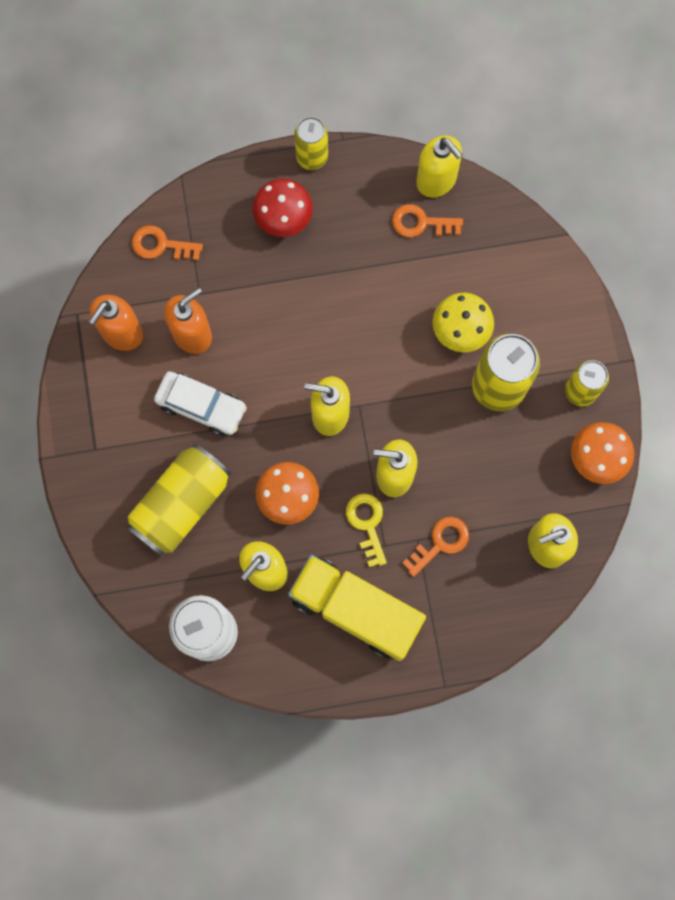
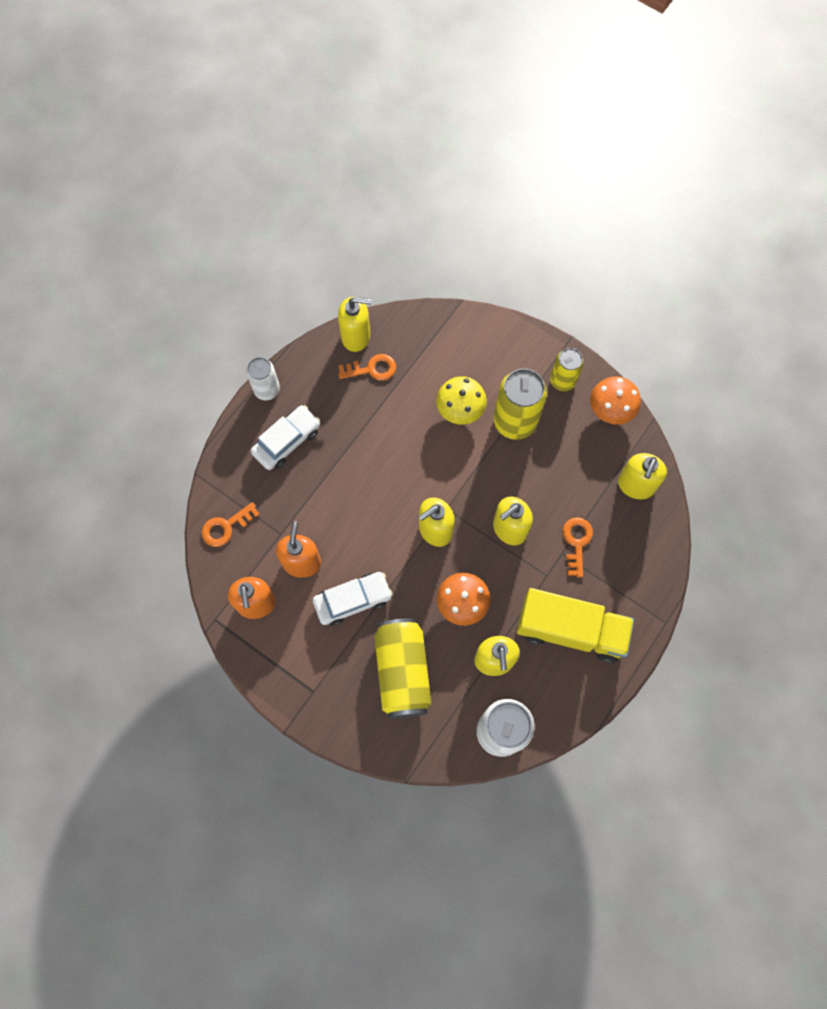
camera: 45 degrees left, 5 degrees down
red mushroom [252,179,313,237] -> white car [251,405,320,470]
yellow truck [288,555,426,661] -> yellow truck turned 150 degrees counterclockwise [517,588,634,663]
yellow can [294,117,328,170] -> white can [246,357,280,400]
yellow key [346,493,387,567] -> none
orange key [392,204,463,237] -> orange key turned 150 degrees counterclockwise [338,354,396,381]

